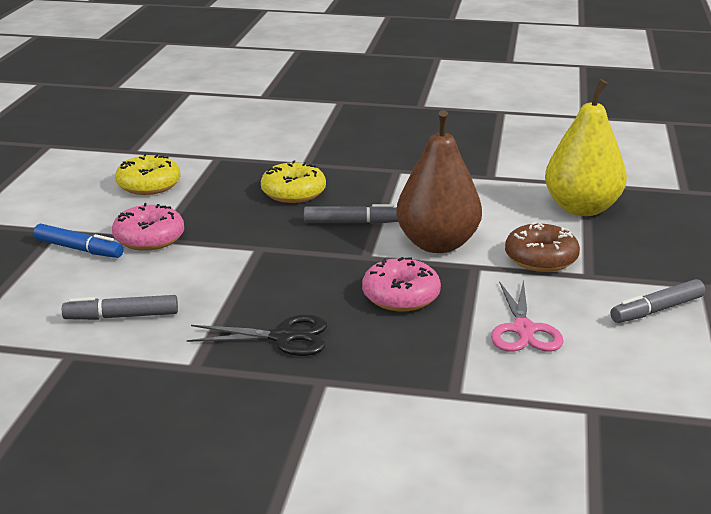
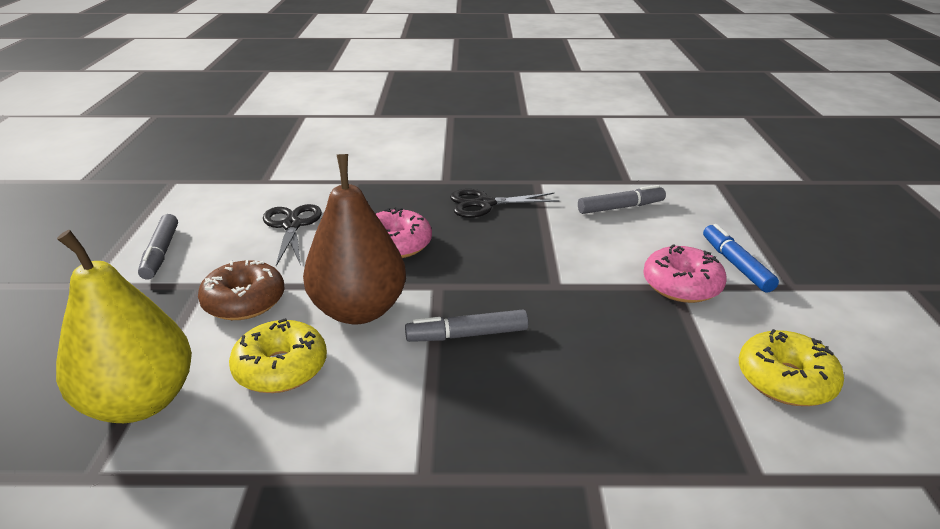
camera: 170 degrees right, 5 degrees up
blue marker [33,223,124,258] -> blue marker turned 60 degrees clockwise [703,224,779,292]
yellow donut [261,160,326,203] -> yellow donut moved to [229,318,327,393]
pink scissors [491,280,564,352] -> black scissors [263,204,322,266]
grey marker [610,279,705,323] -> grey marker turned 120 degrees clockwise [138,214,178,280]

